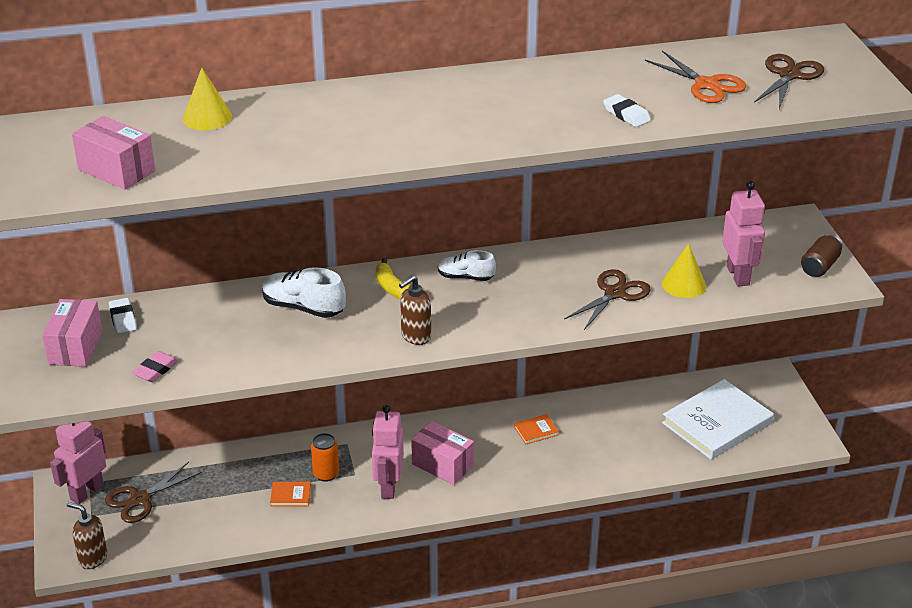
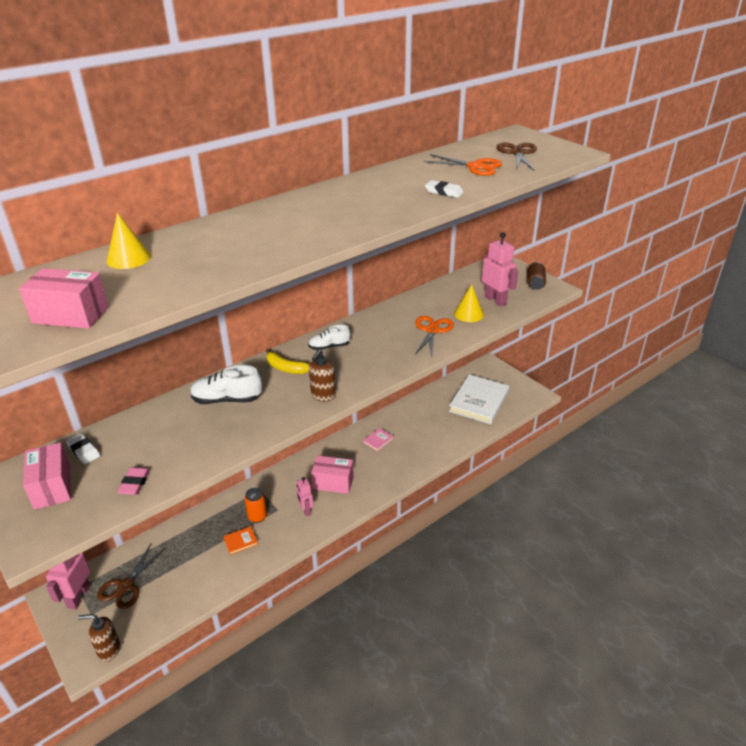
camera: 25 degrees left, 0 degrees up
pink robot [372,405,404,499] -> pink robot [297,477,314,516], size x0.60
orange book [514,414,559,445] -> pink book [363,428,394,451]
brown scissors [564,269,651,330] -> orange scissors [415,316,454,357]

